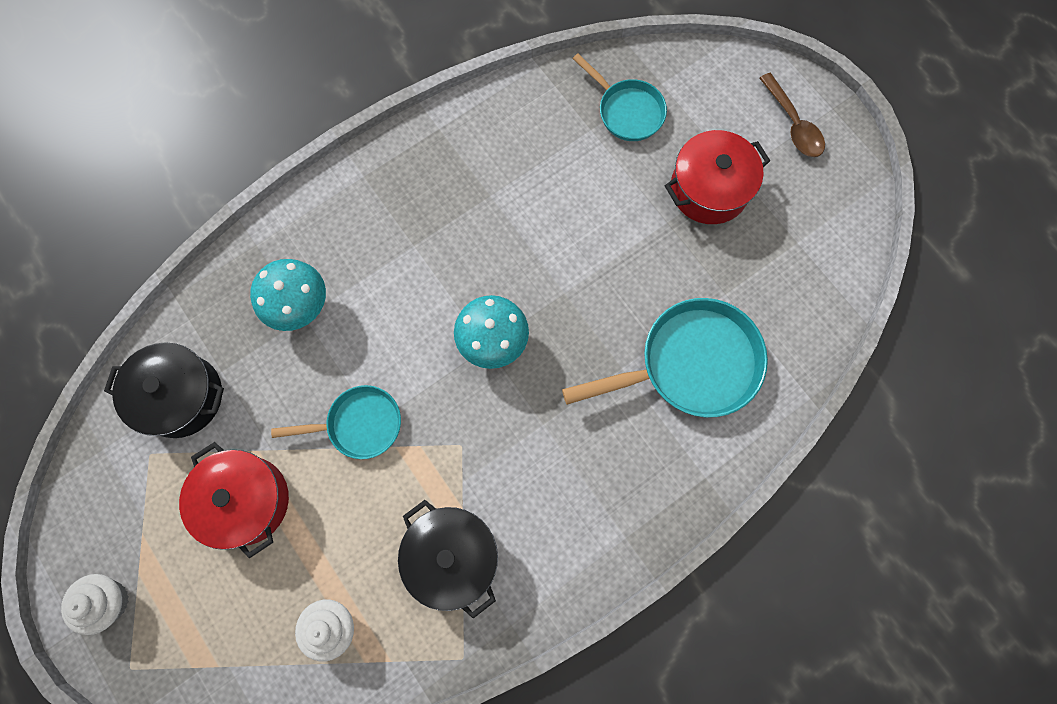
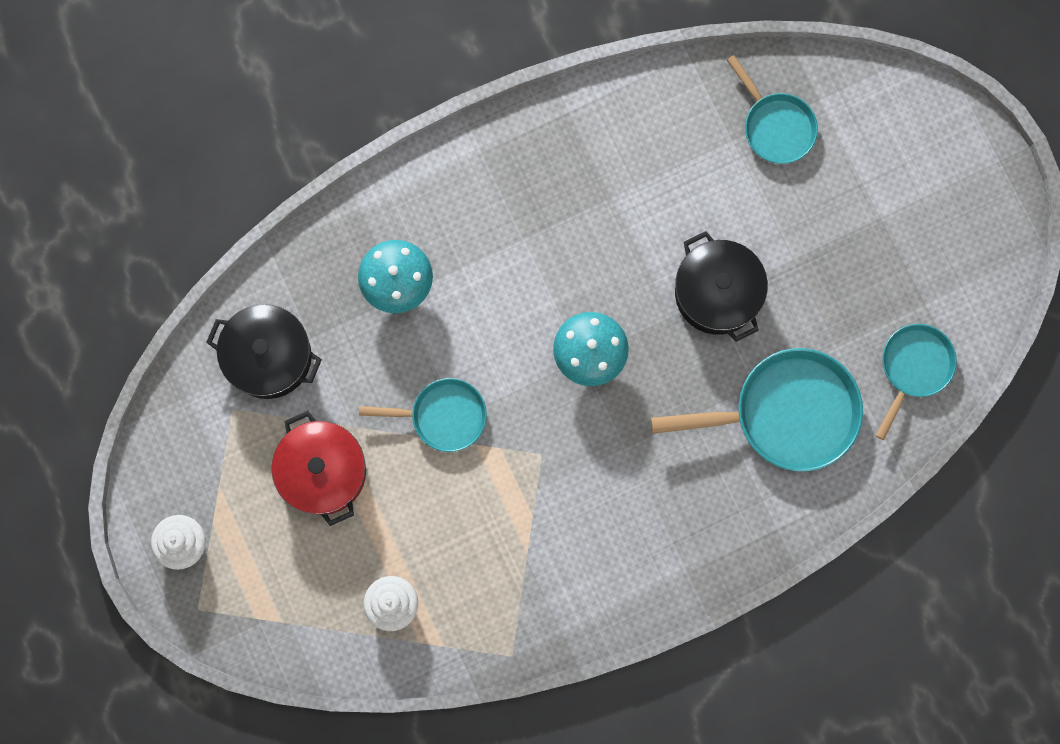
camera: 10 degrees right, 5 degrees up
black pot [398,500,498,618] -> black pot moved to [675,231,768,342]
red pot [665,130,770,224] -> none
brown spoon [759,73,825,157] -> none
none -> turquoise pan [875,324,957,440]

